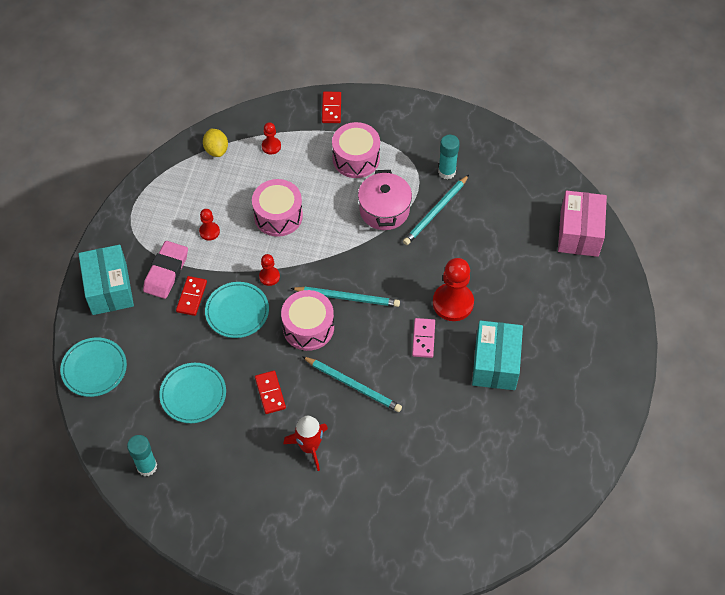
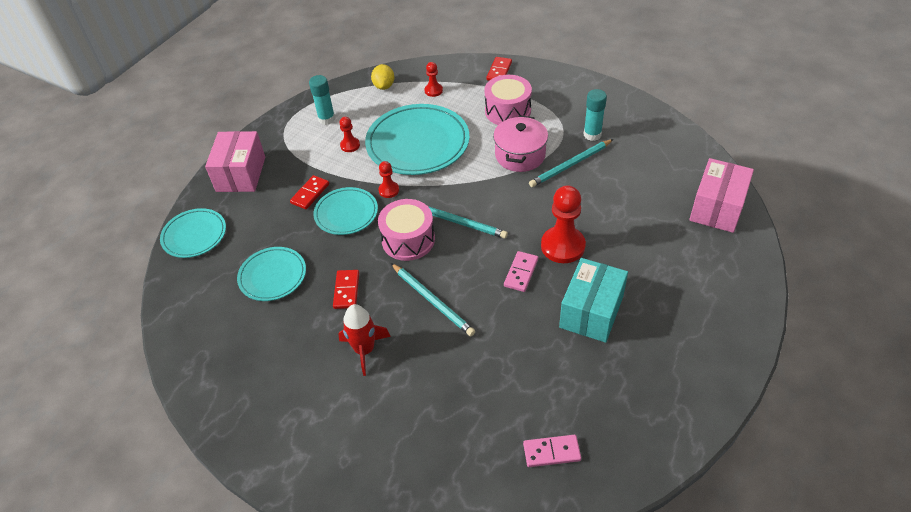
camera: 20 degrees right, 10 degrees down
turquoise box [78,245,134,315] -> pink box [205,131,265,192]
turquoise glue stick [127,435,157,476] -> turquoise glue stick moved to [309,75,335,125]
pink eraser [143,241,188,299] -> none
pink drum [252,179,303,237] -> turquoise plate [365,104,470,175]
none -> pink domino [523,435,581,467]

